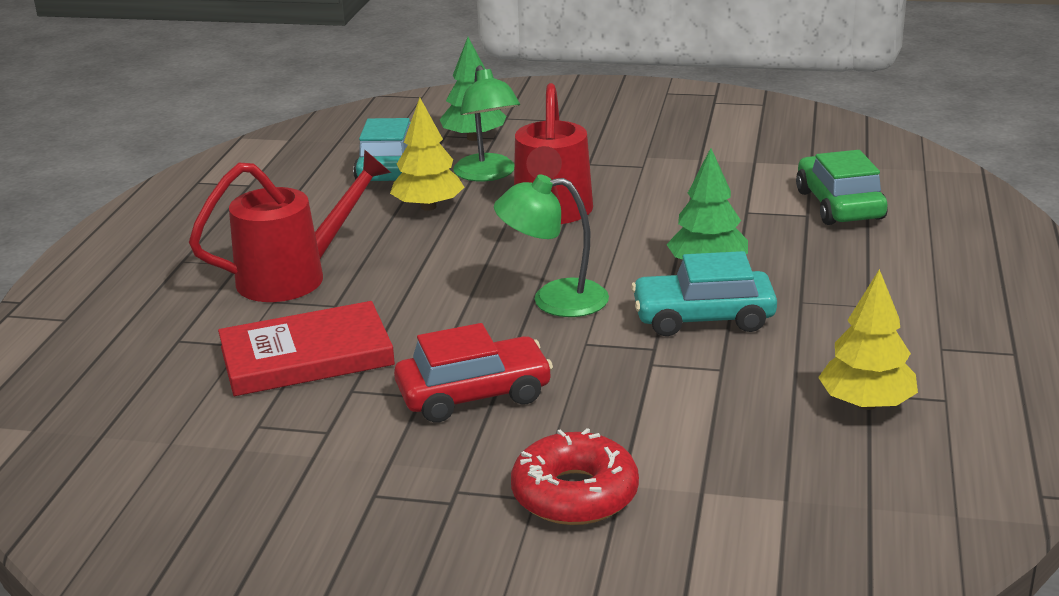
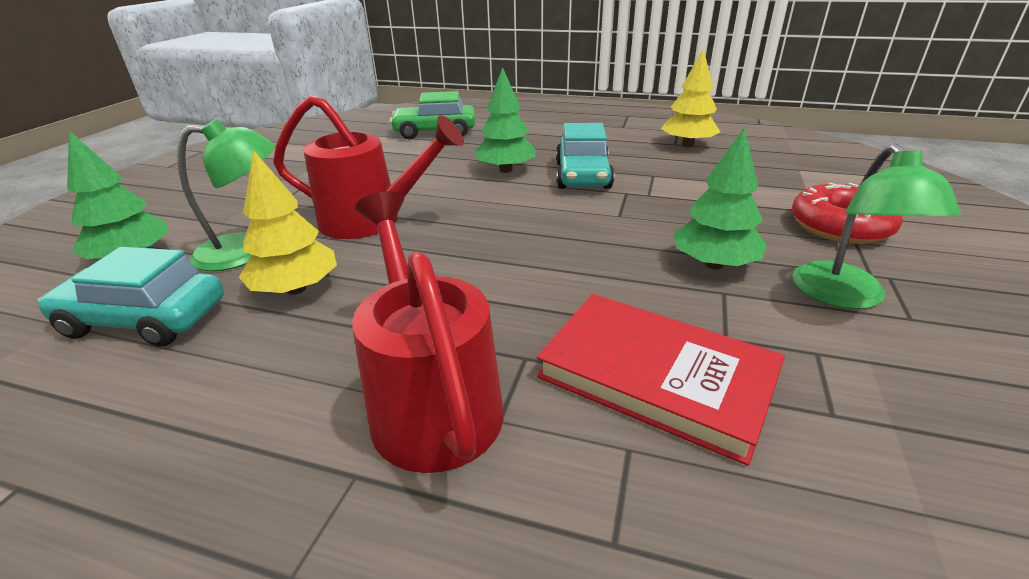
camera: 85 degrees left, 5 degrees up
red book [218,301,395,396] -> red book turned 45 degrees counterclockwise [537,294,785,466]
red car [394,323,553,423] -> green tree [673,127,766,269]
green lamp [494,175,609,317] -> green lamp moved to [792,143,961,309]

